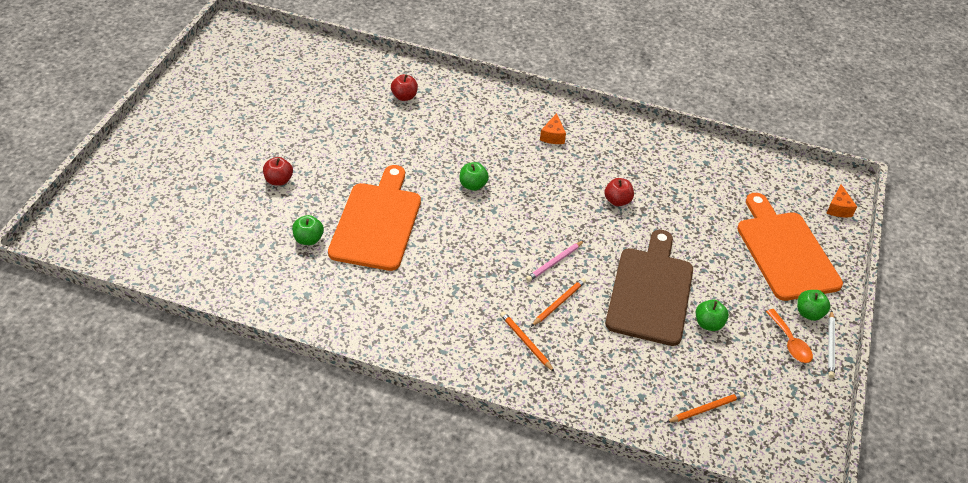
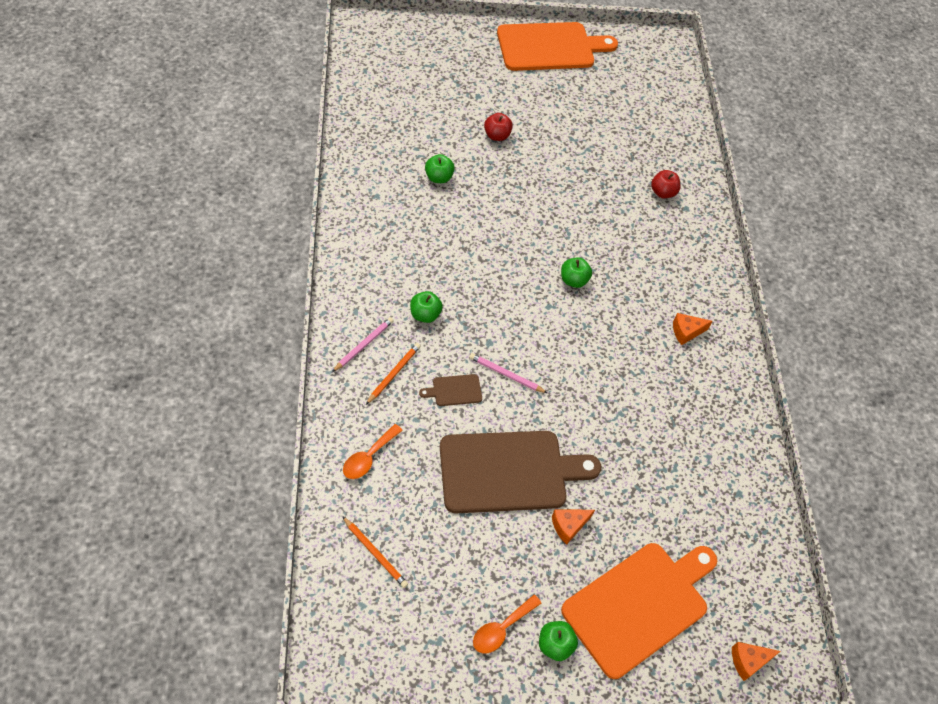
camera: 65 degrees right, 10 degrees up
orange cutting board [328,165,421,271] -> orange cutting board moved to [497,22,618,71]
orange pencil [531,278,586,327] -> brown cutting board [419,374,482,406]
red apple [604,178,634,206] -> none
green apple [696,300,729,331] -> green apple moved to [410,291,443,323]
white pencil [828,310,835,378] -> none
none -> pink pencil [332,317,394,372]
none -> orange spoon [343,424,403,479]
none -> orange cheese [552,509,595,545]

